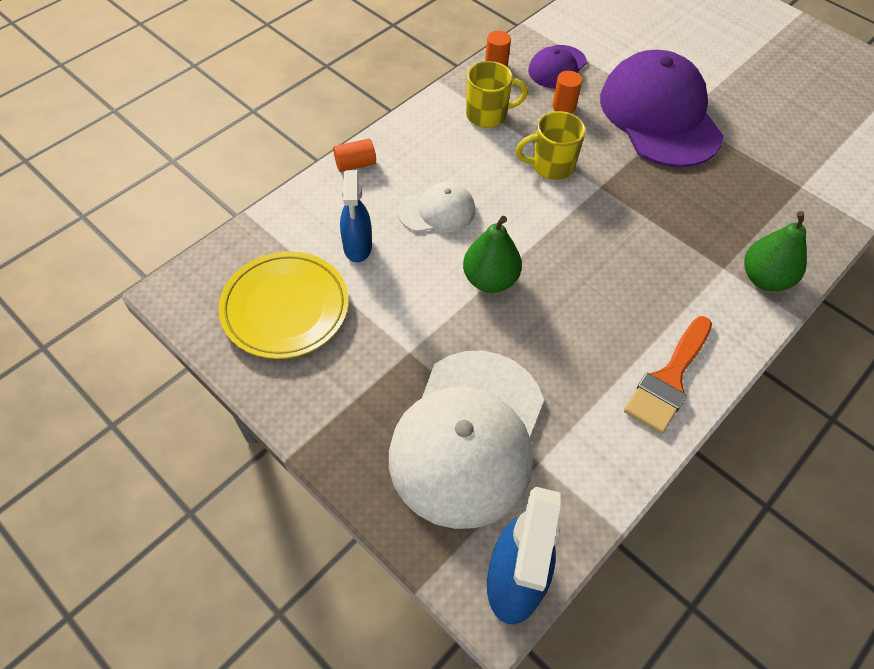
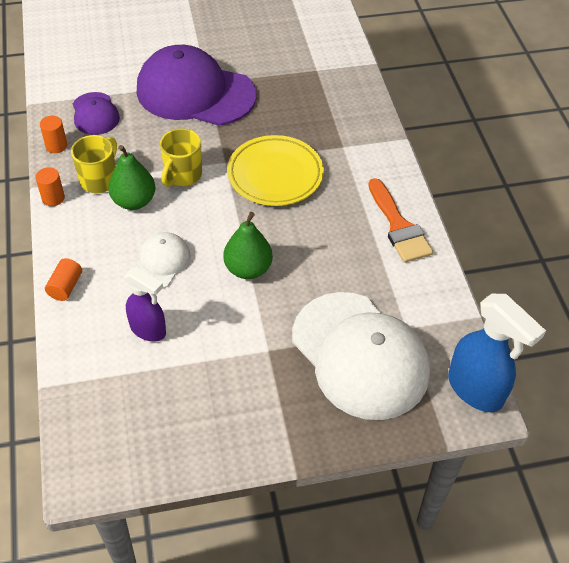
camera: 55 degrees left, 5 degrees down
yellow plate [218,251,349,359] -> yellow plate moved to [227,135,324,206]
blue spray bottle [340,170,372,262] -> purple spray bottle [124,267,166,341]
orange cylinder [552,71,582,113] -> orange cylinder moved to [35,167,65,206]
green pear [744,211,807,291] -> green pear moved to [108,145,155,210]

